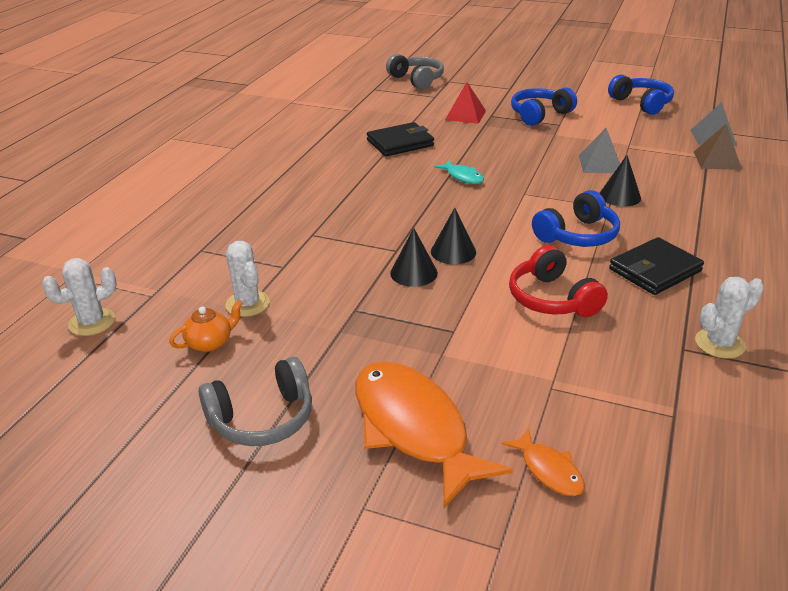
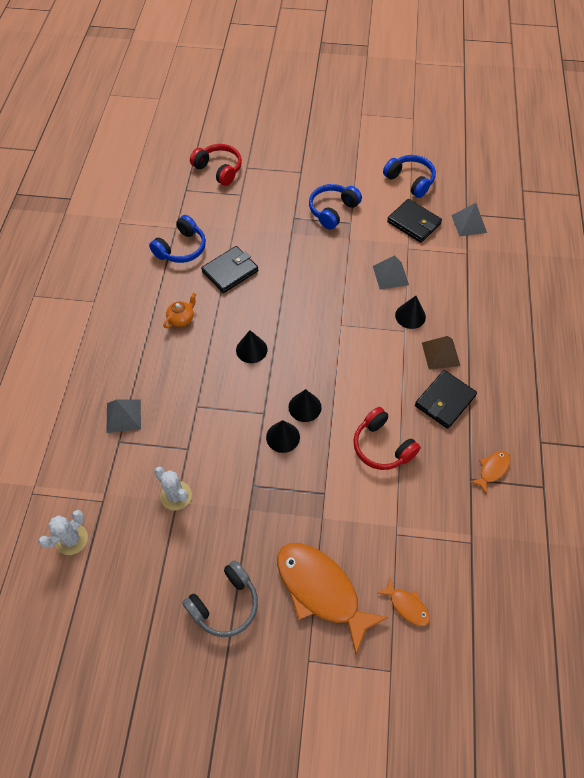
camera: 15 degrees left, 25 degrees up
orange teapot [169,300,243,352] -> orange teapot moved to [163,293,196,328]
grey headphones [386,54,444,90] -> red headphones [190,144,242,186]
turquoise fish [434,160,484,184] -> none
red pyramid [445,82,486,124] -> none
blue headphones [532,190,620,247] -> blue headphones moved to [149,215,206,263]
brown pyramid [694,124,742,170] -> brown pyramid moved to [422,336,460,370]
white cactus [695,277,764,359] -> orange fish [470,451,510,494]
none -> grey pyramid [107,400,141,433]
none -> black cone [236,330,267,363]
none -> black wallet [387,199,442,243]

